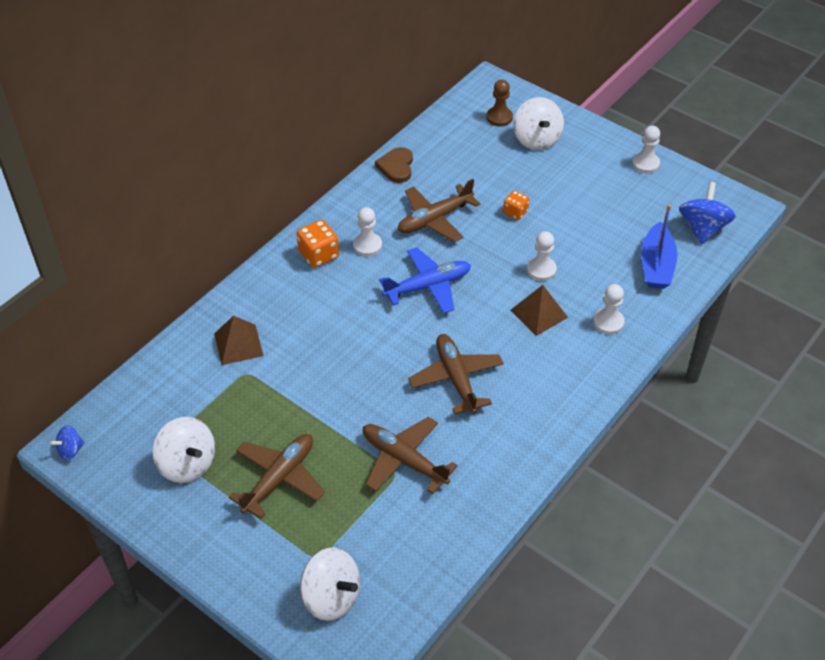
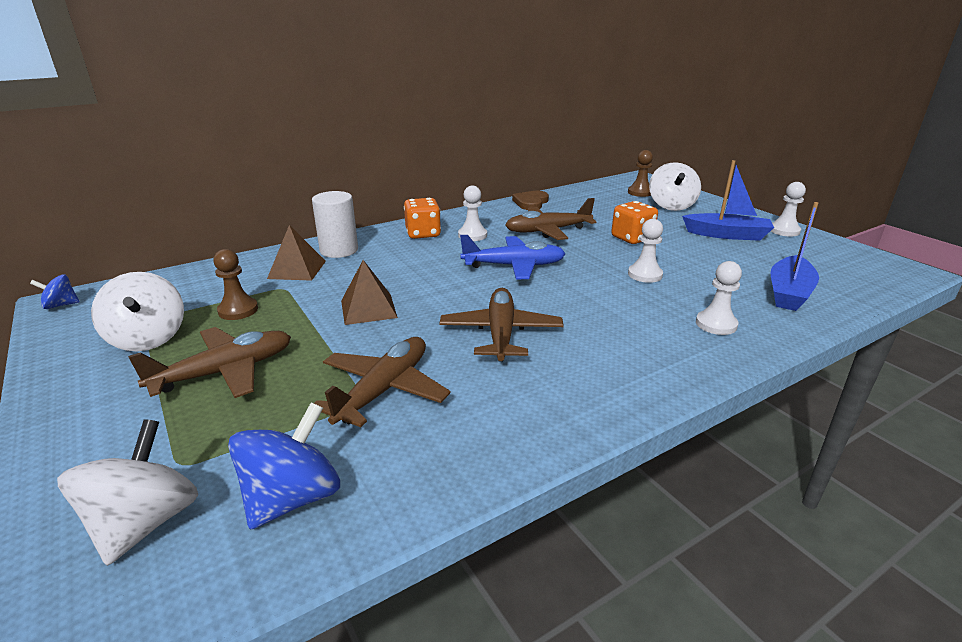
camera: 20 degrees right, 20 degrees down
white spinning top [300,548,360,621] -> white spinning top turned 135 degrees counterclockwise [57,419,198,566]
brown plane [363,417,458,494] -> brown plane turned 60 degrees clockwise [314,337,451,427]
orange dice [503,190,529,220] -> orange dice [611,201,658,244], size x1.58
brown pyramid [510,285,568,336] -> brown pyramid moved to [341,260,398,325]
blue spinning top [679,182,736,244] -> blue spinning top moved to [228,402,340,529]
none -> brown pawn [213,249,258,320]
none -> white cylinder [312,191,358,258]
none -> blue boat [682,160,774,241]

